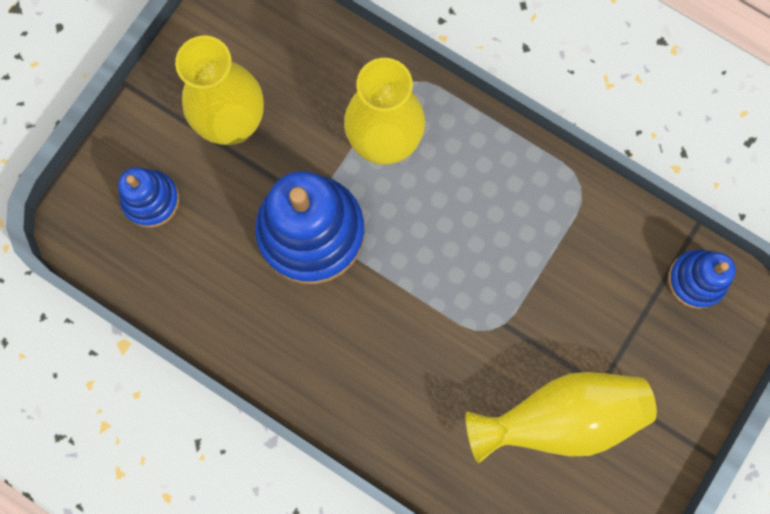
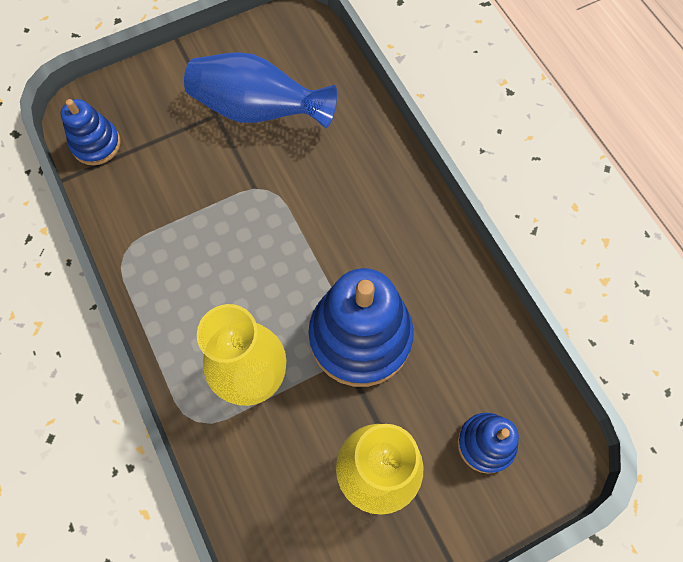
camera: 150 degrees left, 10 degrees down
yellow vase [466,372,657,463] -> blue vase [184,52,337,128]

